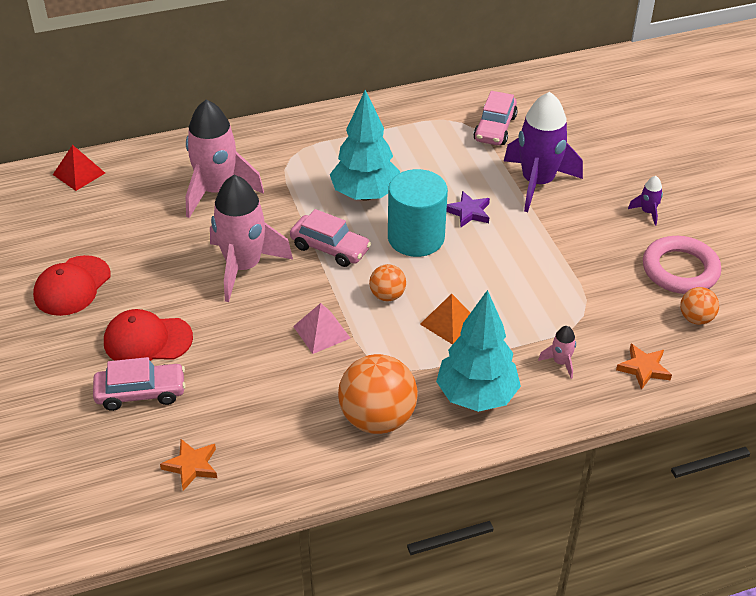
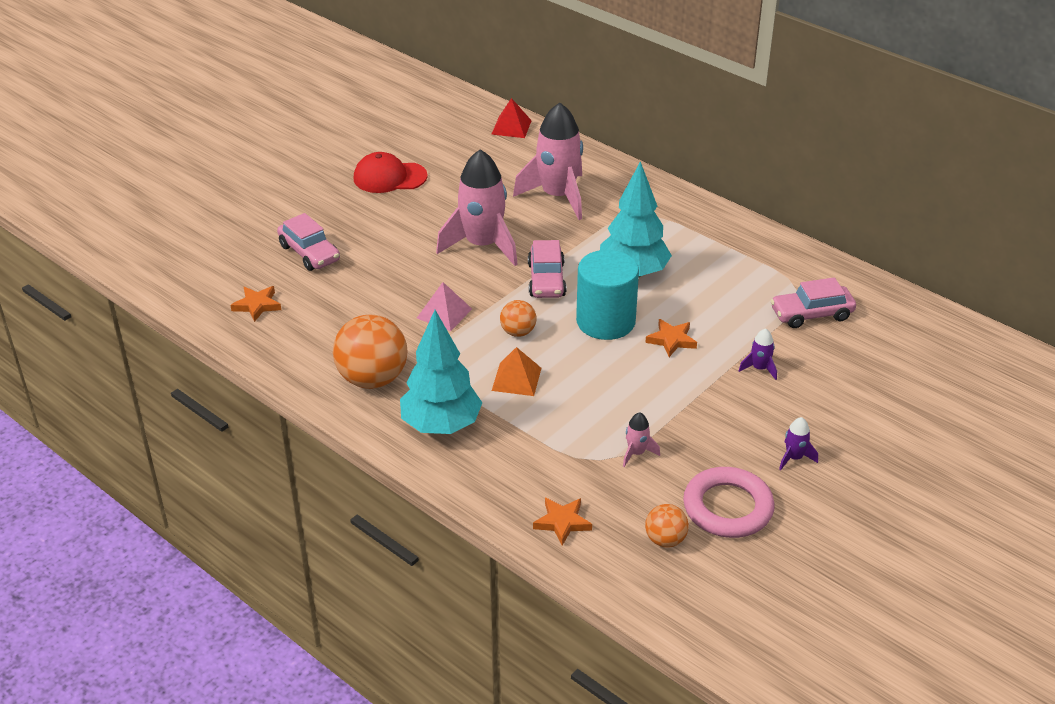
camera: 60 degrees right, 5 degrees down
red cap [104,309,193,361] -> none
purple star [446,191,490,228] -> orange star [646,319,697,357]
purple rocket [504,92,583,212] -> purple rocket [739,328,777,380], size x0.42
pink rocket [538,326,576,379] -> pink rocket moved to [623,412,660,467]

